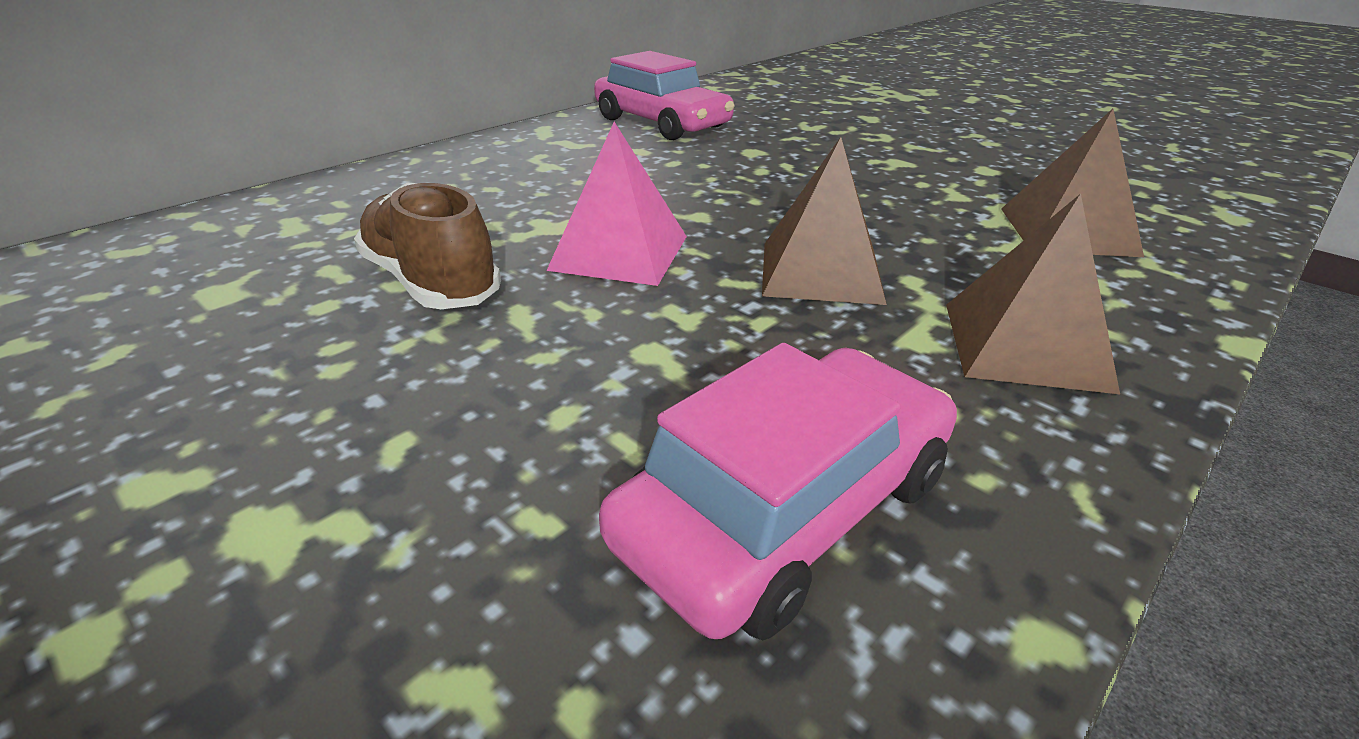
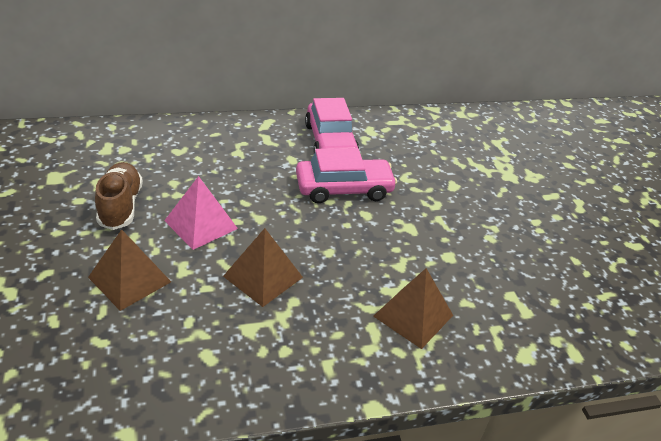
camera: 30 degrees right, 5 degrees up
pink car [599,343,957,640] -> pink car moved to [296,148,397,203]
brown pyramid [946,194,1120,394] -> brown pyramid moved to [88,229,171,311]

